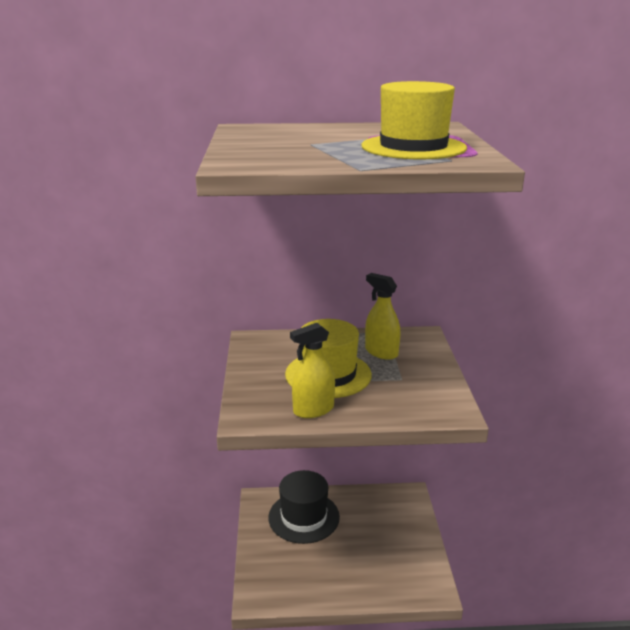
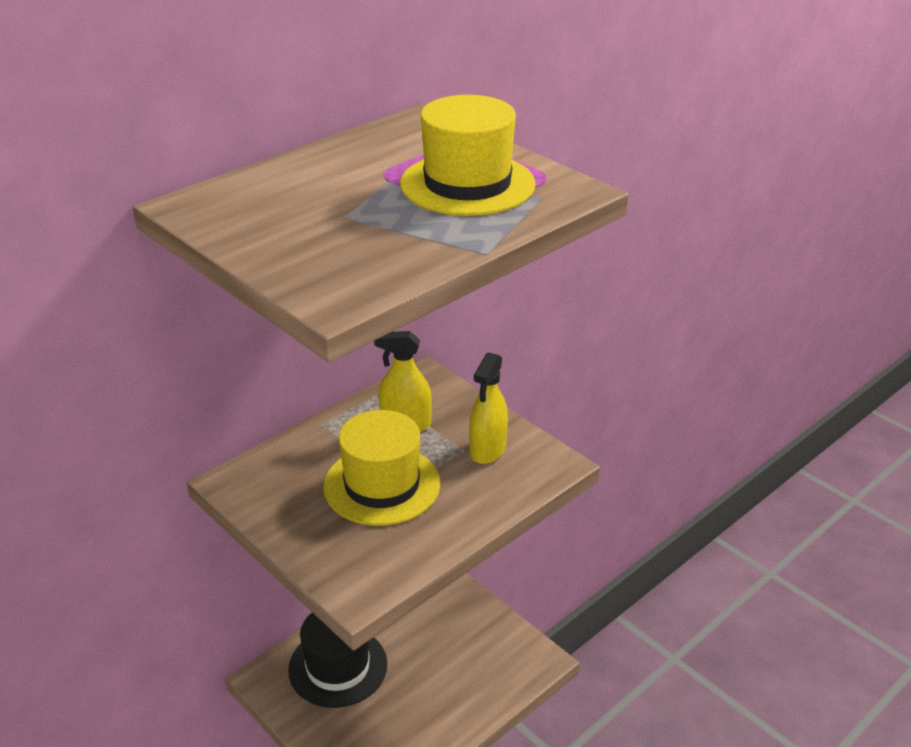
camera: 40 degrees left, 10 degrees up
yellow spray bottle [290,323,335,418] -> yellow spray bottle moved to [469,352,508,464]

